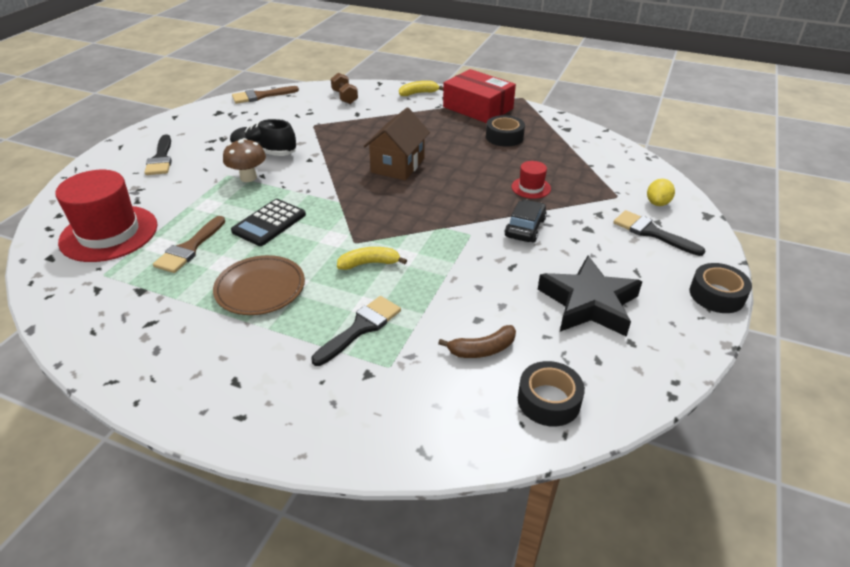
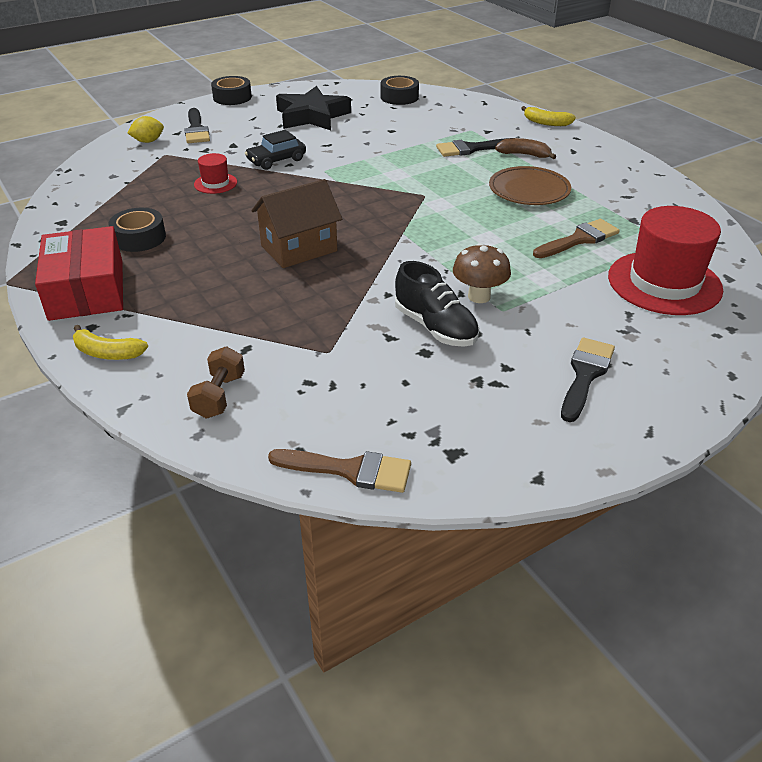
camera: 145 degrees left, 0 degrees up
black calculator [231,199,306,246] -> none
yellow banana [337,247,407,270] -> yellow banana moved to [521,106,576,126]
brown banana [438,325,516,358] -> brown banana moved to [495,138,556,159]

